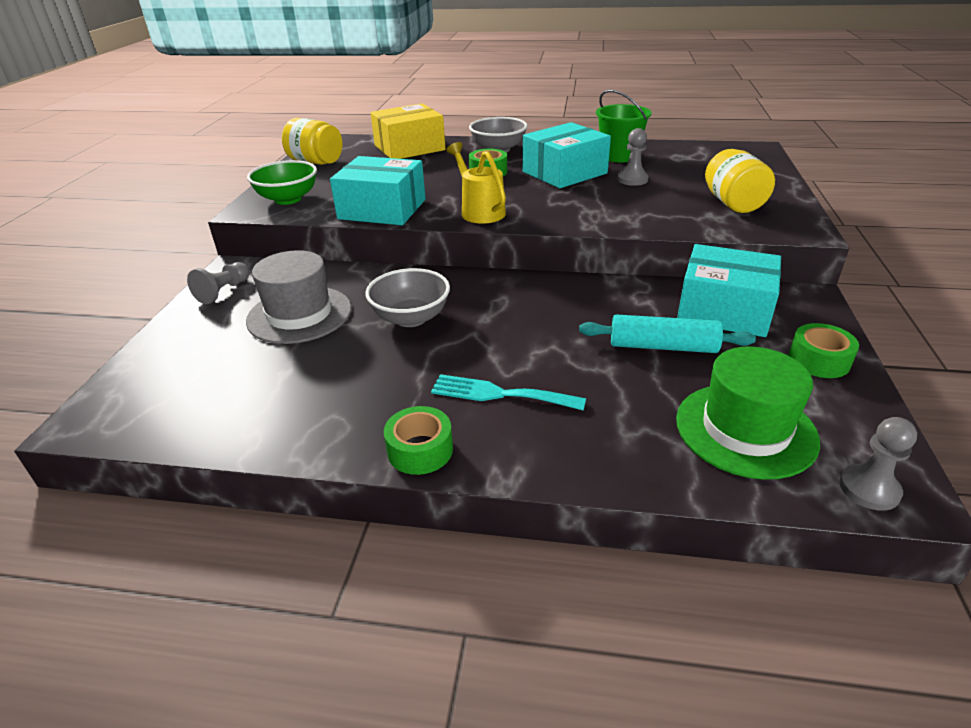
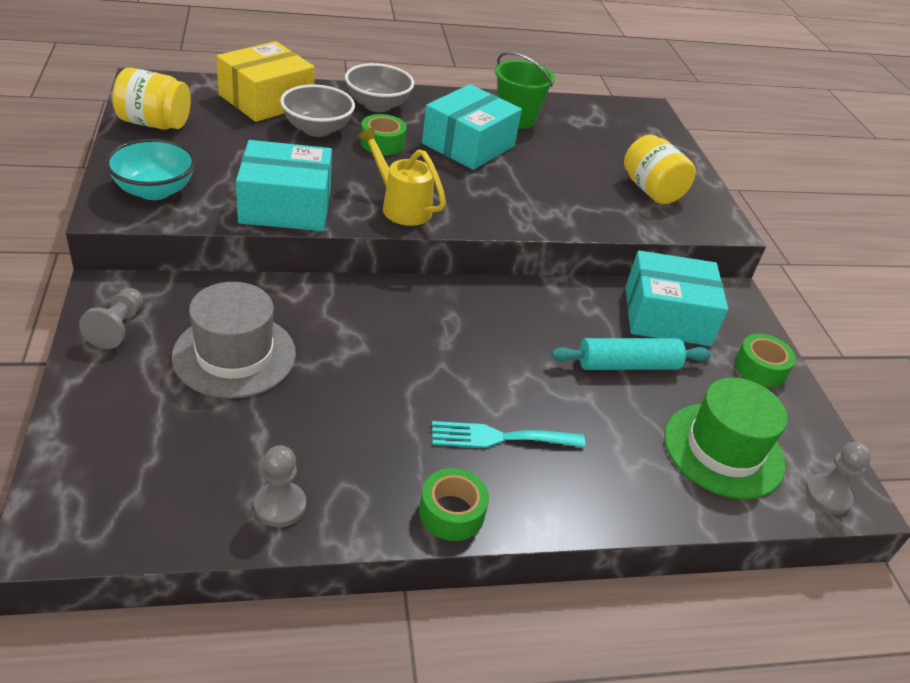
camera: 25 degrees left, 5 degrees up
green bowl [247,160,317,205] -> turquoise bowl [105,139,196,200]
grey bowl [365,268,450,327] -> grey bowl moved to [280,85,355,137]
grey pawn [618,128,649,186] -> grey pawn moved to [254,445,306,527]

